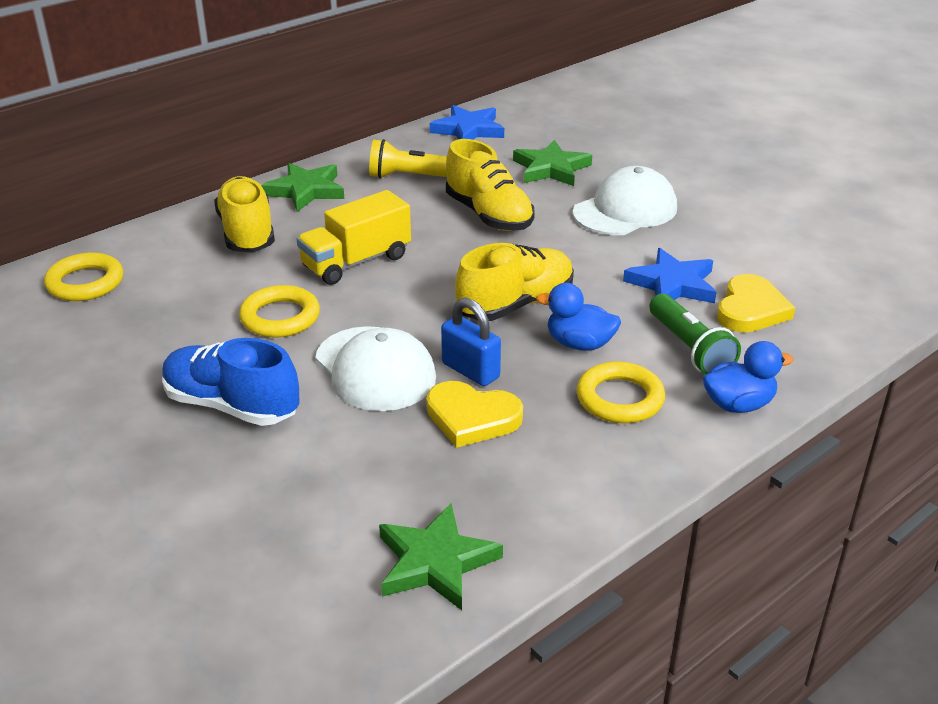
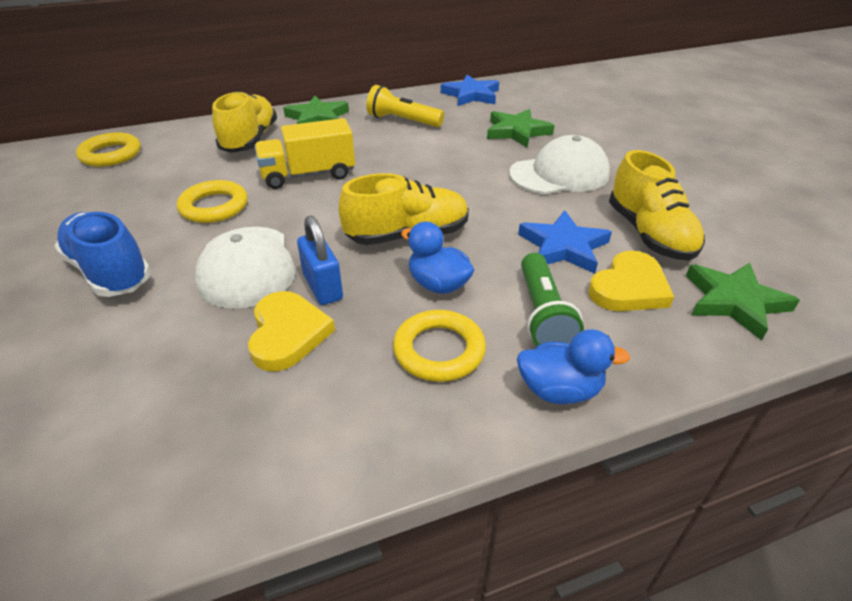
camera: 20 degrees right, 5 degrees up
green star [379,504,503,610] -> green star moved to [686,263,800,340]
yellow heart [426,381,523,448] -> yellow heart turned 135 degrees counterclockwise [248,291,335,371]
yellow shoe [446,139,535,231] -> yellow shoe moved to [609,150,705,261]

